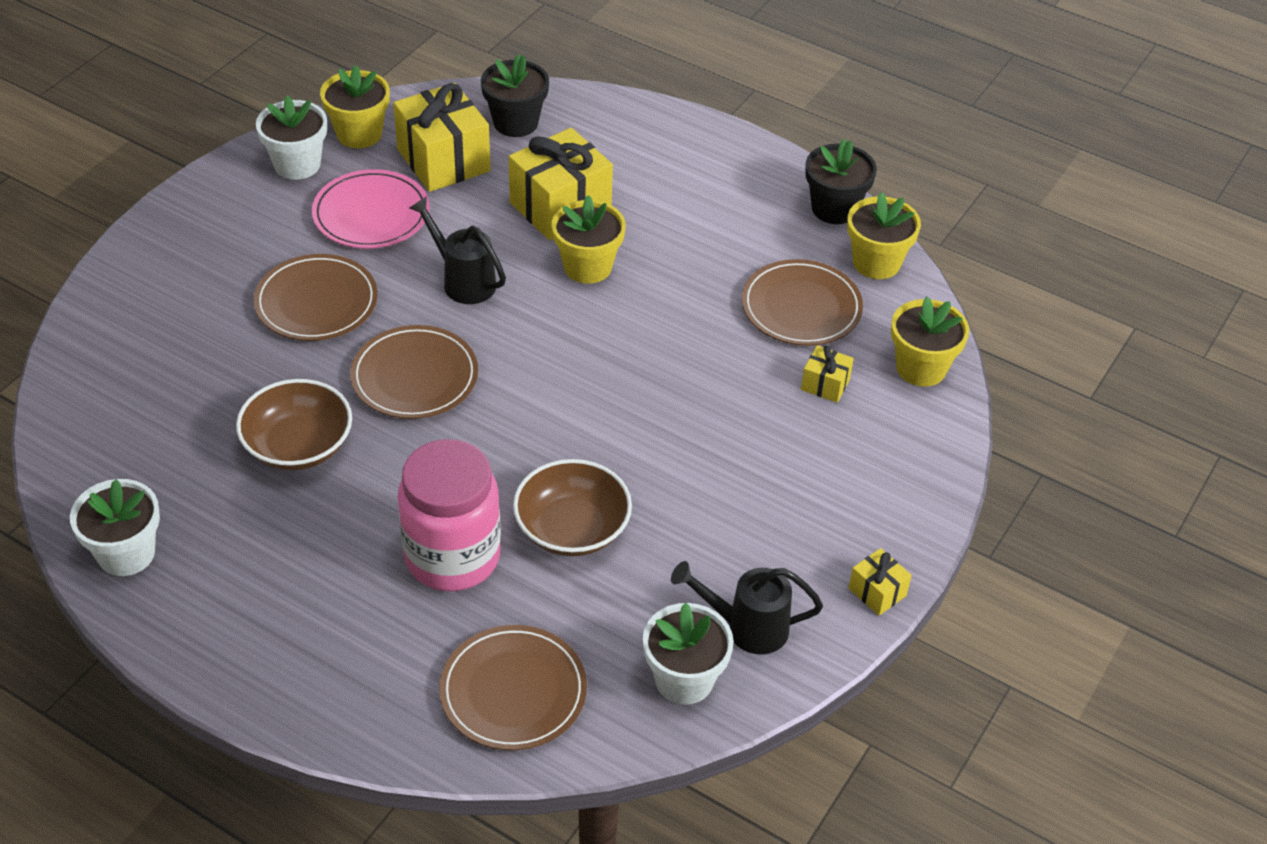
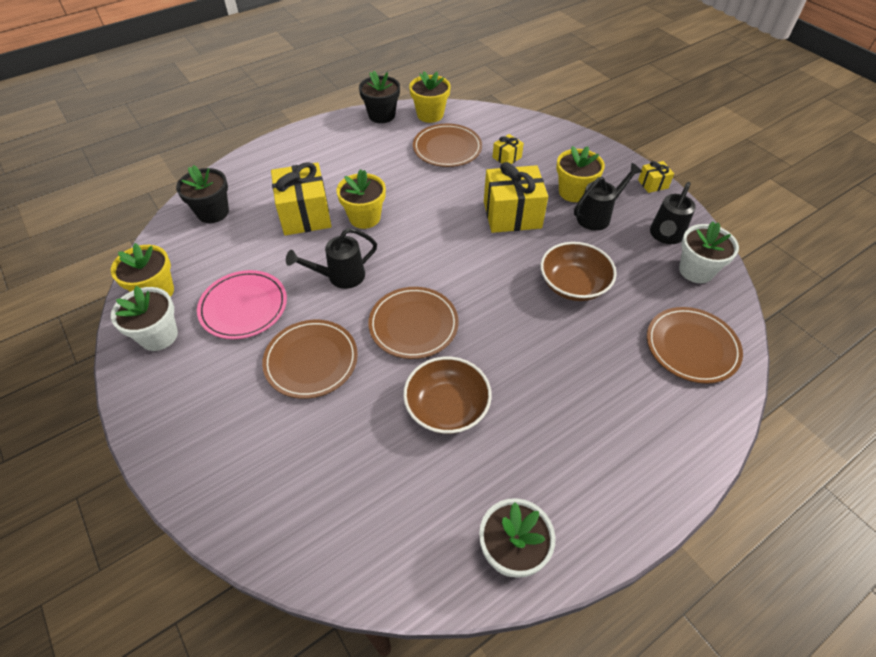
camera: 65 degrees left, 5 degrees up
yellow gift [393,83,491,192] -> yellow gift moved to [484,162,548,233]
pink jar [398,439,501,591] -> none
yellow flower pot [891,297,969,387] -> yellow flower pot moved to [556,146,605,202]
none -> black watering can [574,163,642,231]

